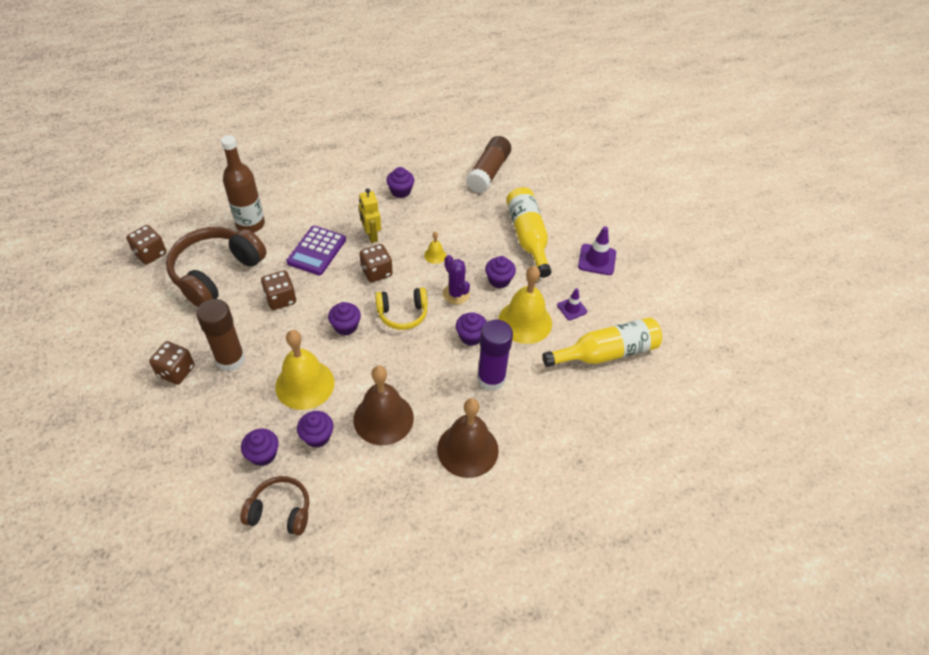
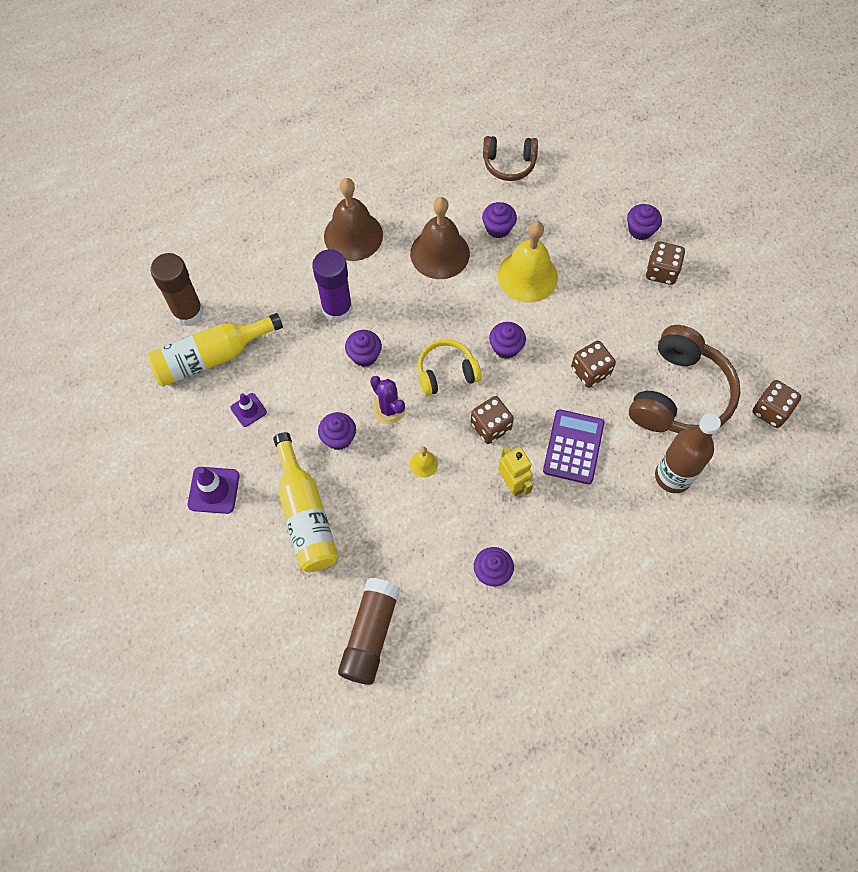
camera: 175 degrees right, 15 degrees up
brown glue stick [196,299,245,371] -> brown glue stick moved to [151,253,204,326]
purple cupcake [241,428,279,466] -> purple cupcake moved to [627,204,662,240]
yellow bell [498,266,552,344] -> none

